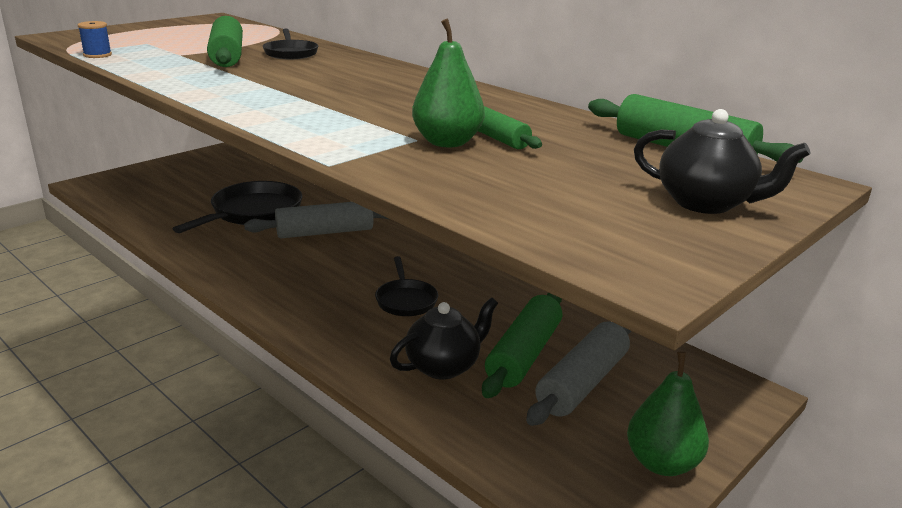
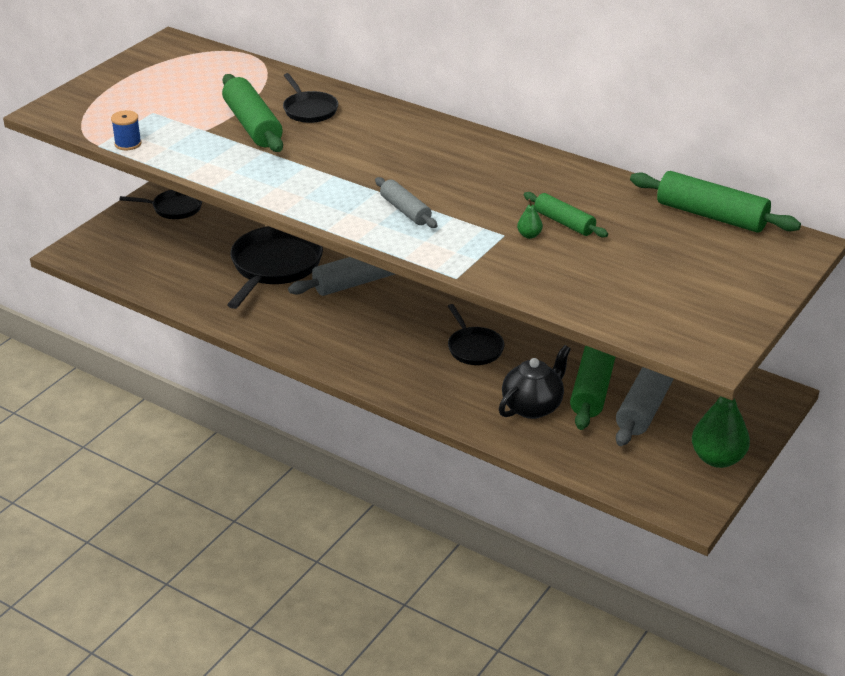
camera: 10 degrees left, 10 degrees up
green pear [412,18,485,147] -> green pear [517,199,543,239], size x0.44
black teapot [634,109,810,214] -> none
none -> black pan [119,190,202,219]
none -> grey rolling pin [375,177,438,228]

